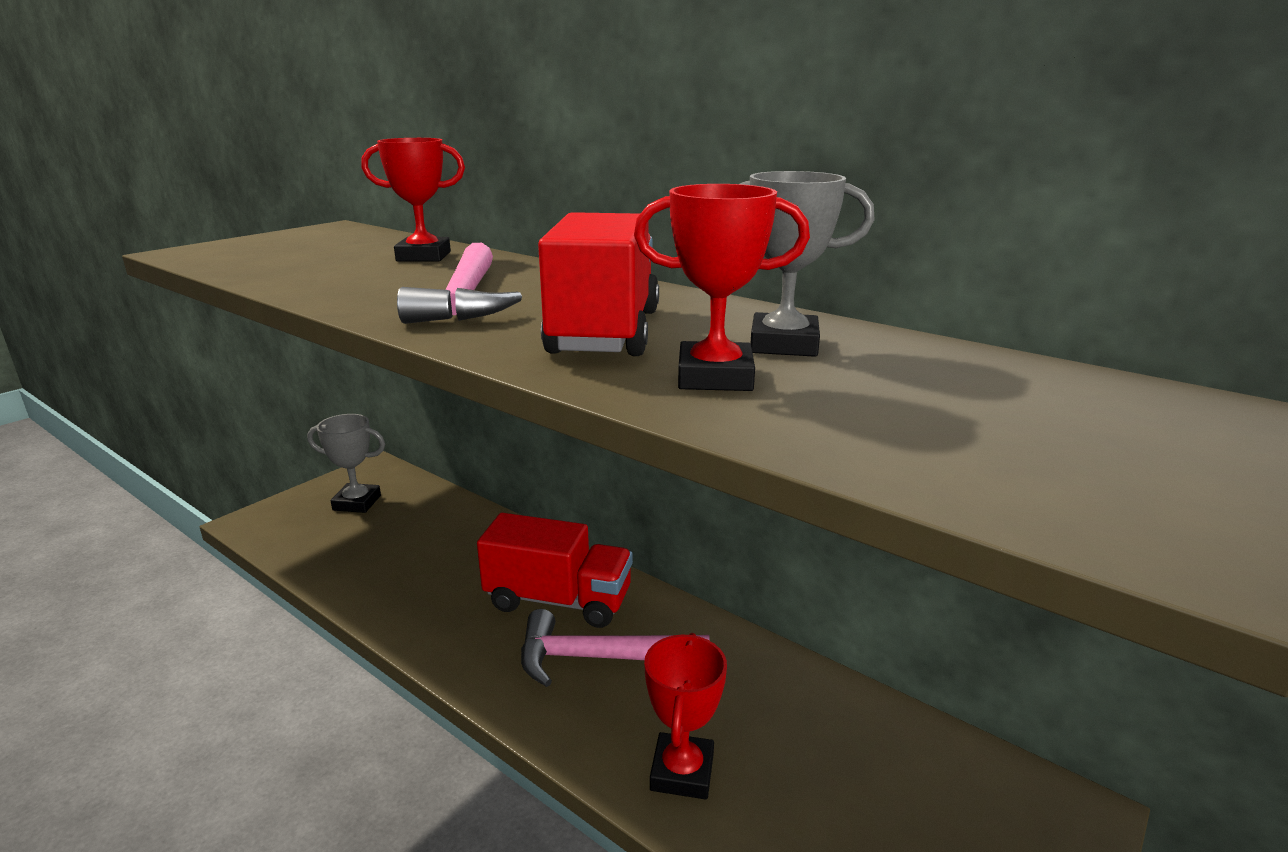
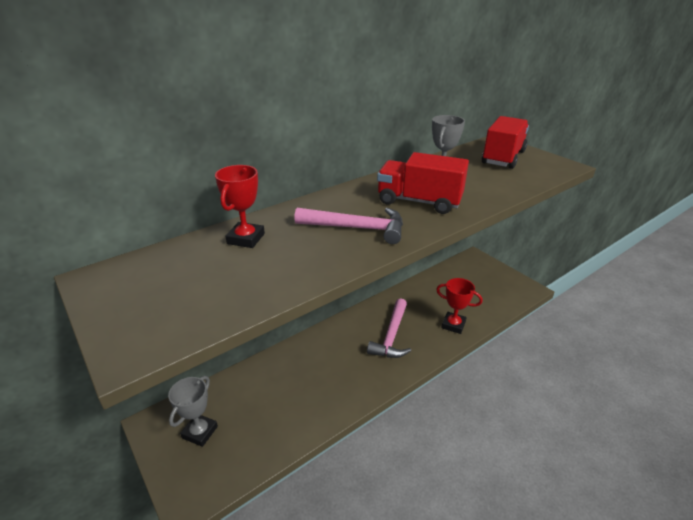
camera: 75 degrees left, 10 degrees up
red truck [477,513,633,628] -> red truck moved to [482,116,529,169]
red trophy [634,184,810,391] -> none

